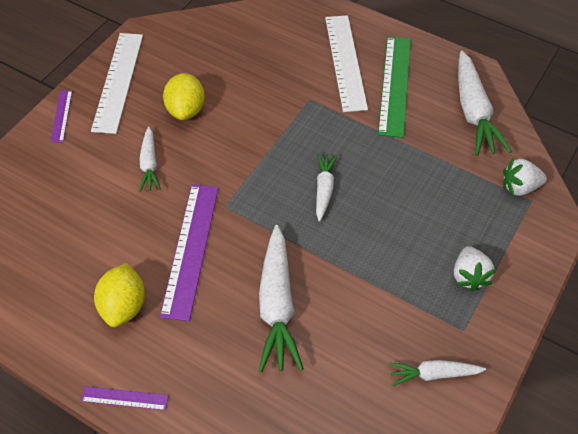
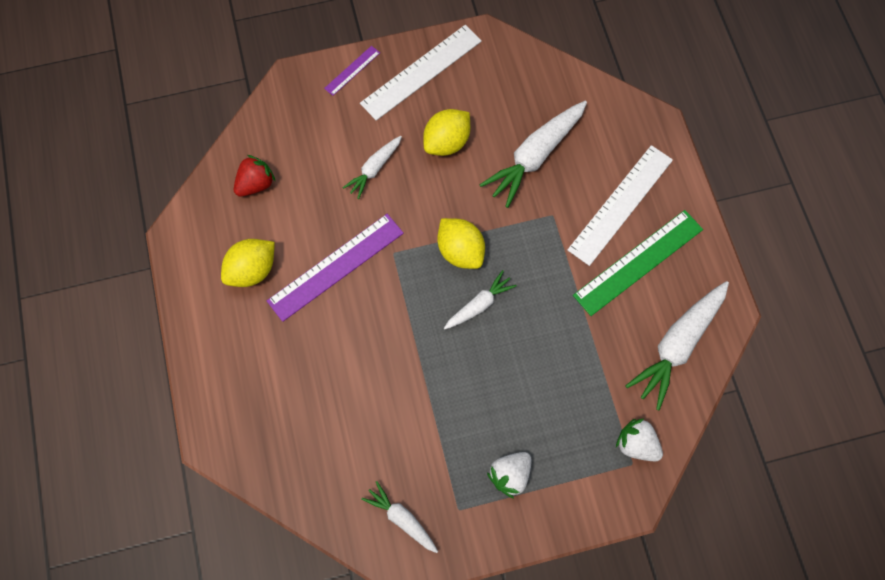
camera: 45 degrees right, 15 degrees up
purple ruler [81,386,169,411] -> none
white carrot [259,225,304,372] -> white carrot moved to [480,101,587,208]
none -> red strawberry [234,155,276,197]
none -> yellow lemon [437,218,485,269]

